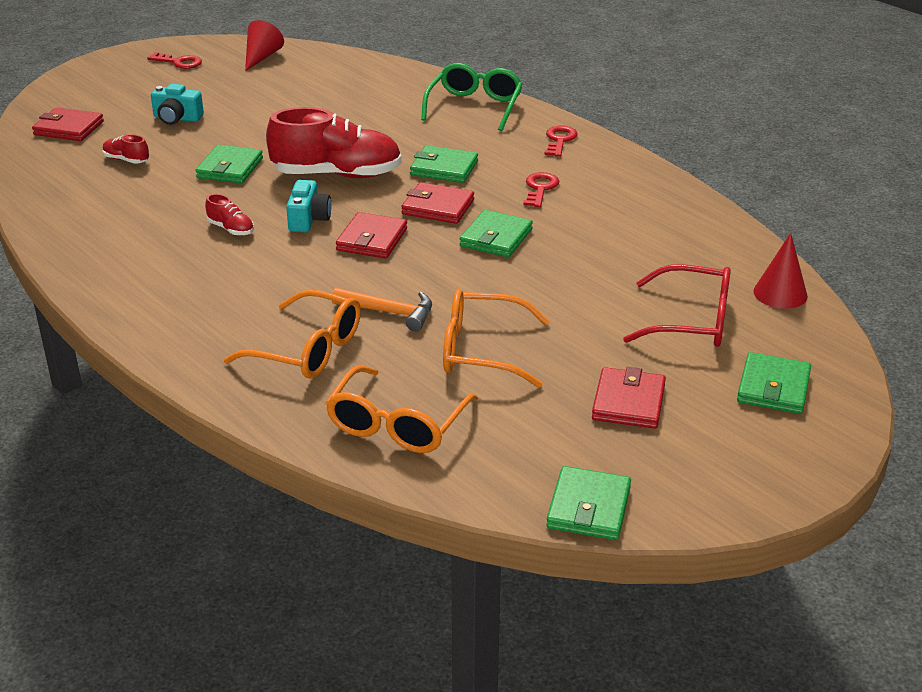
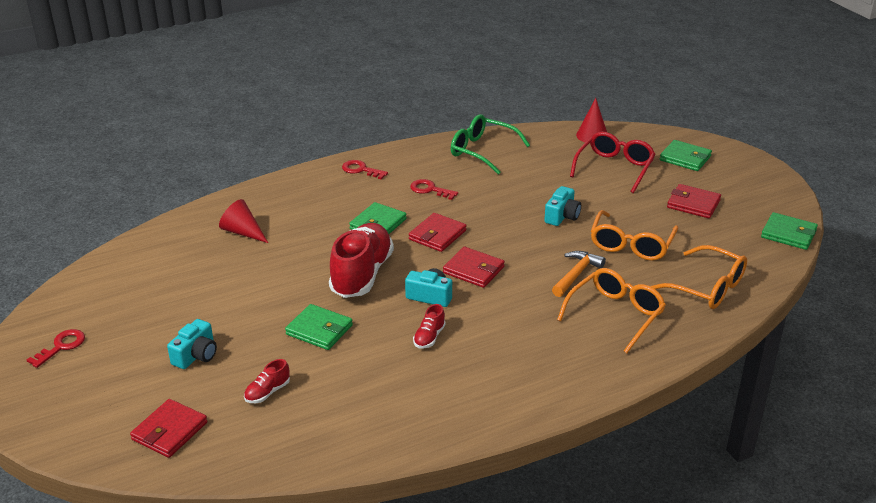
camera: 75 degrees left, 0 degrees up
red shoe [205,194,254,236] -> red shoe turned 150 degrees clockwise [413,304,446,349]
red cone [245,20,284,71] -> red cone moved to [219,199,268,243]
green glasses [421,63,523,131] -> green glasses moved to [451,114,530,175]
green wallet [460,210,533,257] -> none
none -> turquoise camera [544,186,581,226]

